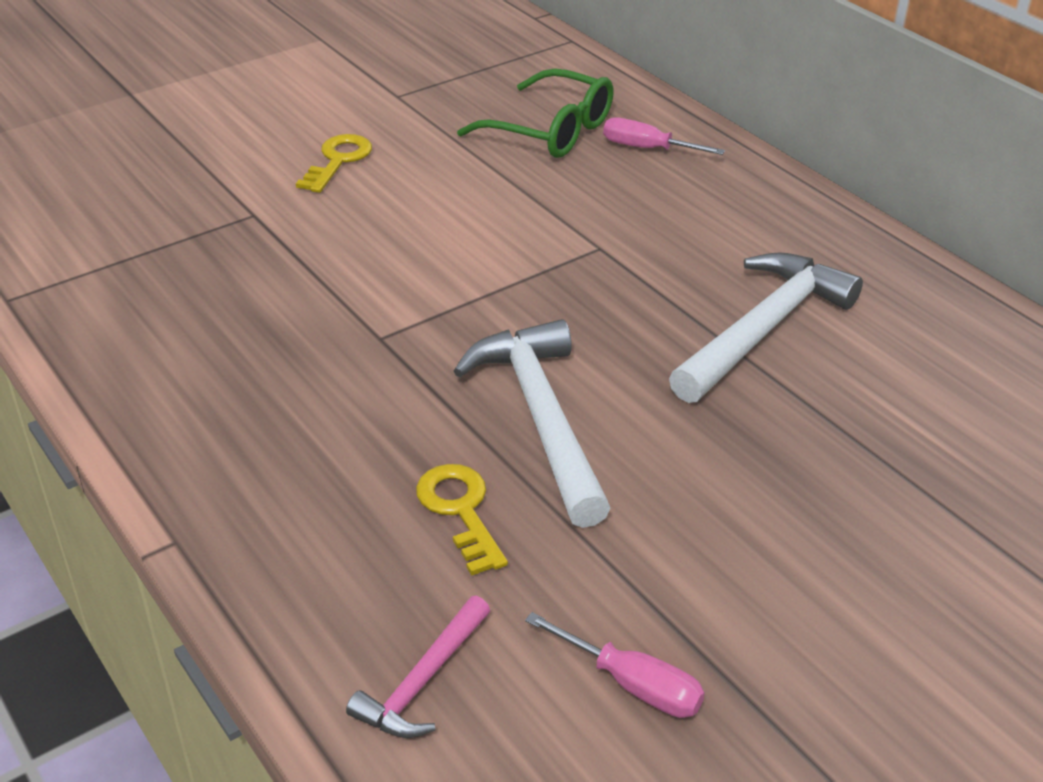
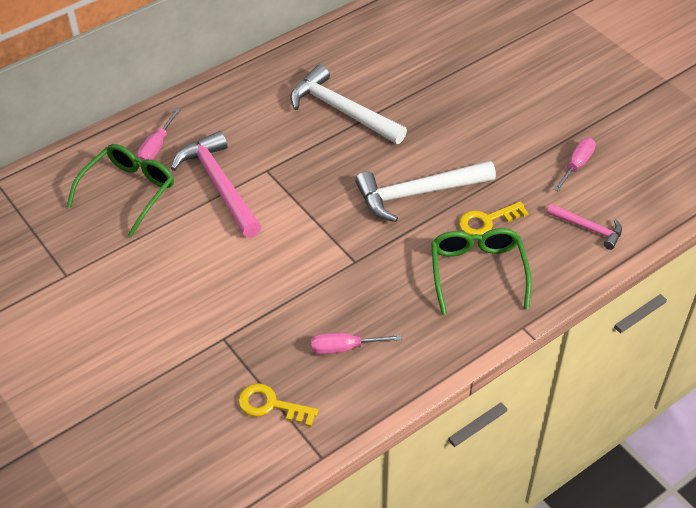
camera: 90 degrees left, 10 degrees up
yellow key [296,134,372,193] -> yellow key moved to [238,384,319,427]
none -> pink hammer [171,131,261,237]
none -> pink screwdriver [311,333,402,354]
none -> green glasses [431,228,532,315]

